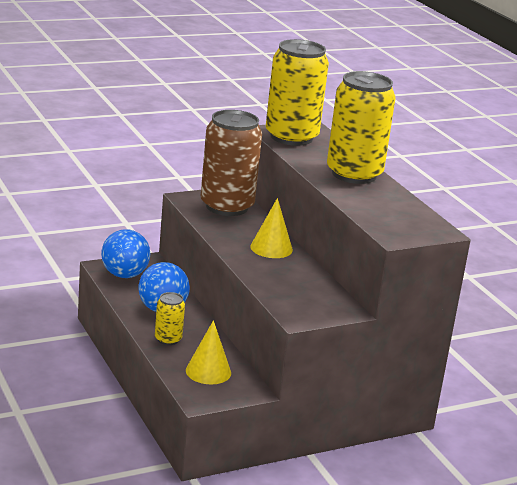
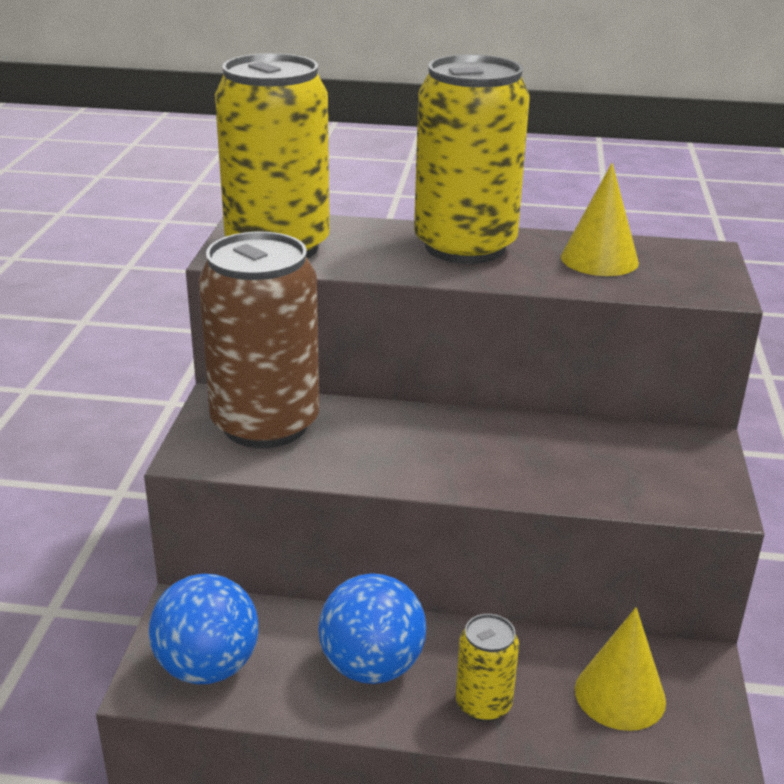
camera: 55 degrees left, 5 degrees up
yellow cone [250,198,293,258] -> yellow cone moved to [561,163,639,276]

